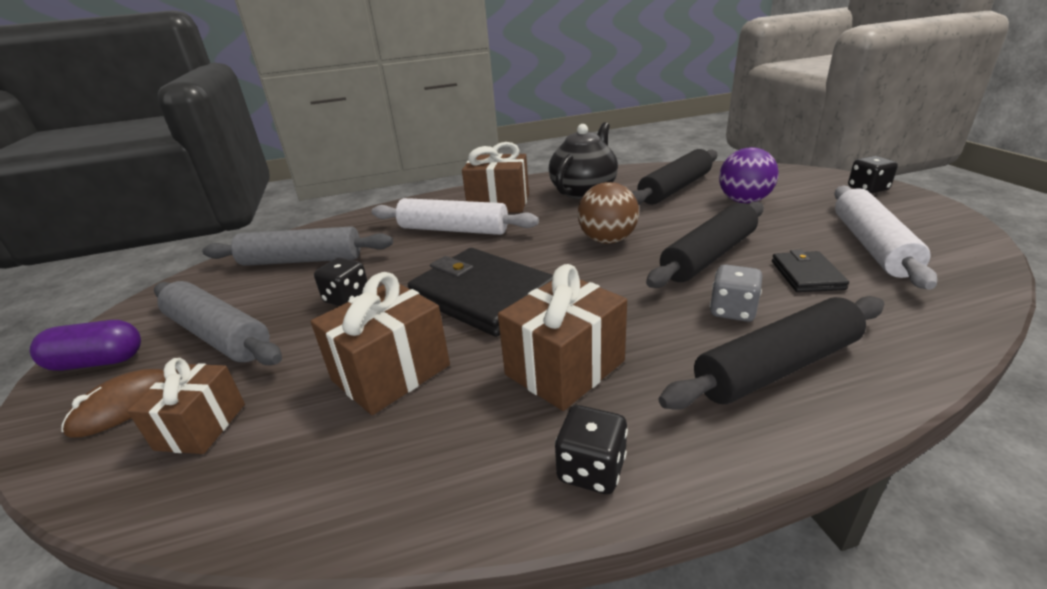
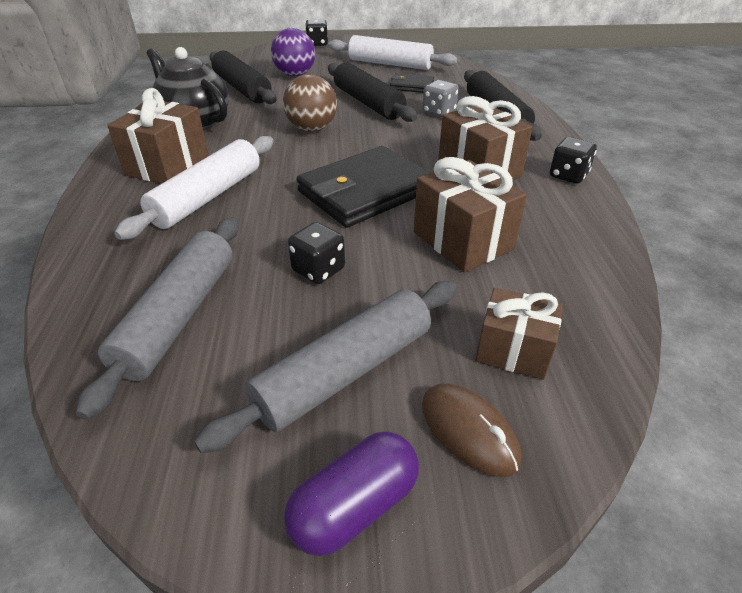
camera: 80 degrees left, 10 degrees up
purple capsule [30,320,141,371] -> purple capsule turned 45 degrees clockwise [284,432,419,556]

